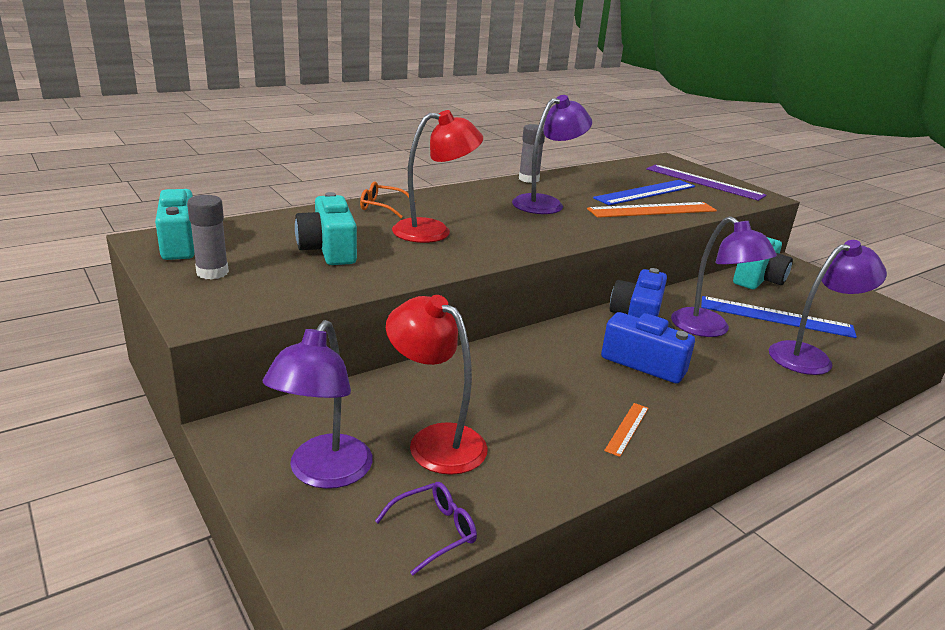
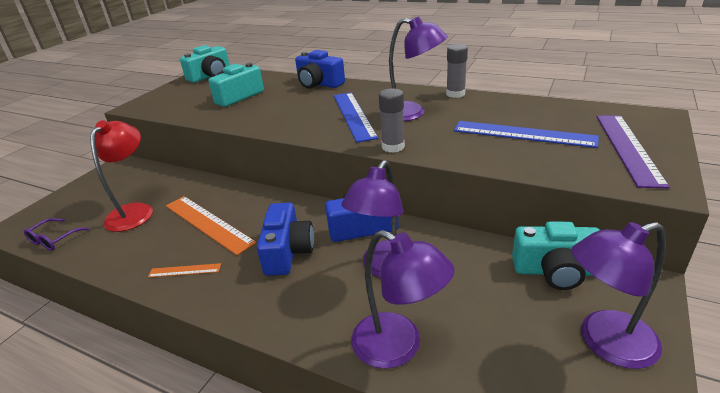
camera: 65 degrees right, 5 degrees up
grey glue stick [187,195,229,280] -> grey glue stick moved to [379,89,405,153]
purple lamp [263,320,373,489] -> purple lamp moved to [571,222,666,369]
orange glasses [360,181,409,218] -> blue camera [295,50,345,89]
purple glasses [375,482,477,575] -> purple glasses turned 90 degrees clockwise [24,218,90,251]
red lamp [392,110,483,243] -> none
orange ruler [587,202,717,218] -> orange ruler moved to [166,196,256,255]
blue ruler [701,296,857,338] -> blue ruler moved to [334,92,378,143]

